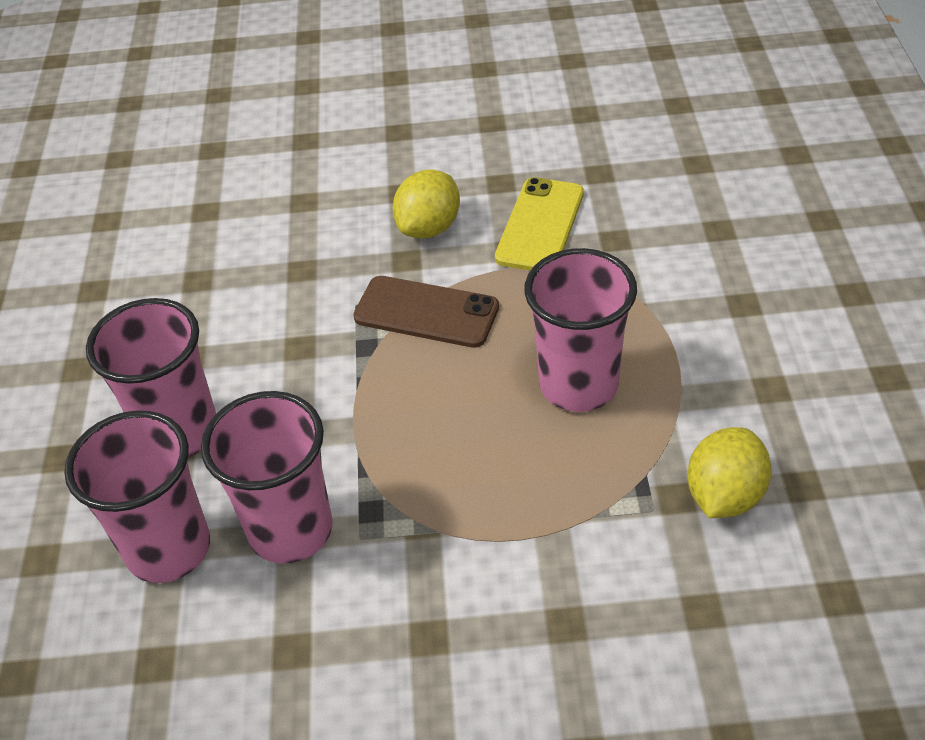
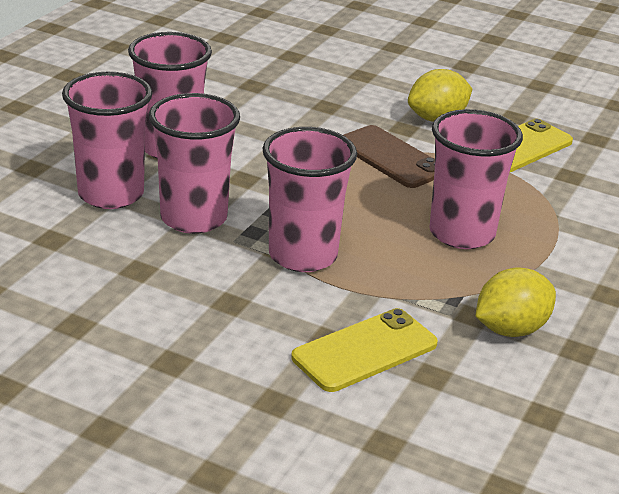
camera: 25 degrees right, 15 degrees down
none -> pink cup [262,127,357,272]
none -> yellow phone [291,308,438,392]

